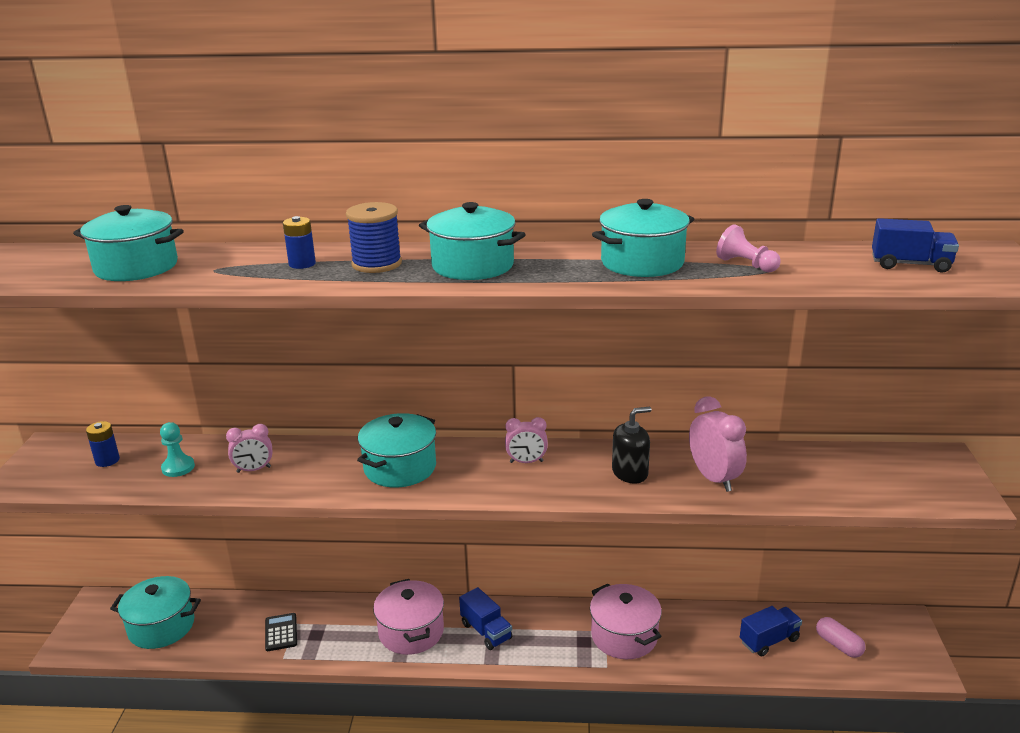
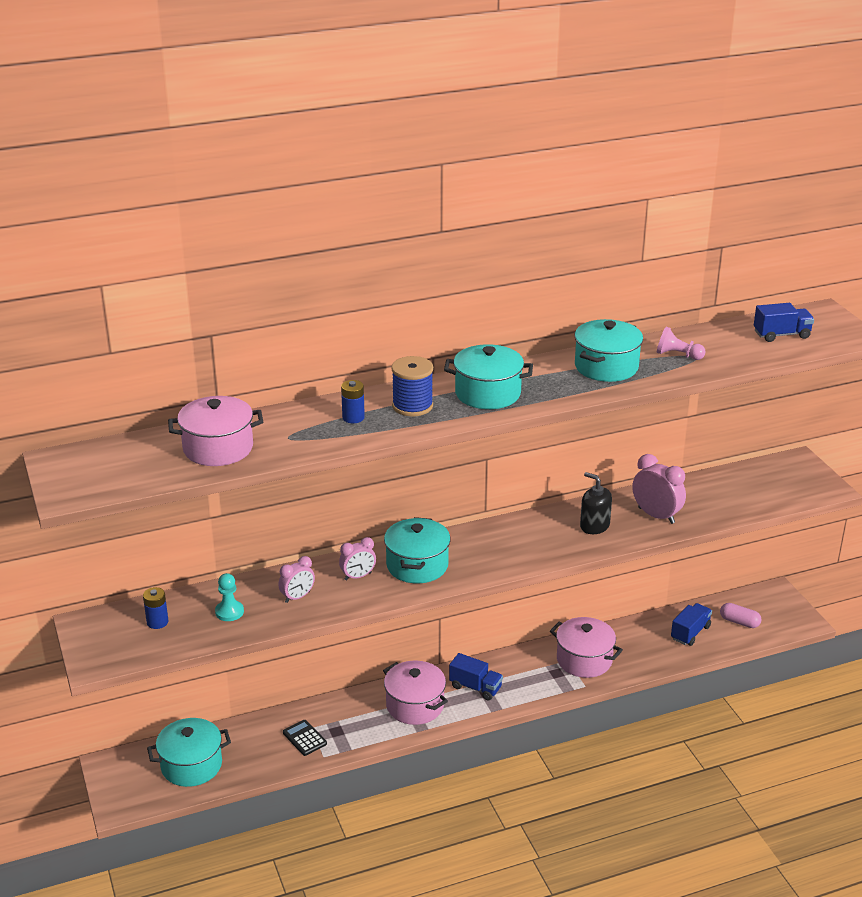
camera: 25 degrees left, 5 degrees up
turquoise pot [73,205,184,281] -> pink pot [168,396,263,466]
pink clock [505,417,548,463] -> pink clock moved to [339,537,376,581]
black soap dispenser [612,407,651,483] -> black soap dispenser turned 90 degrees counterclockwise [580,472,612,534]

